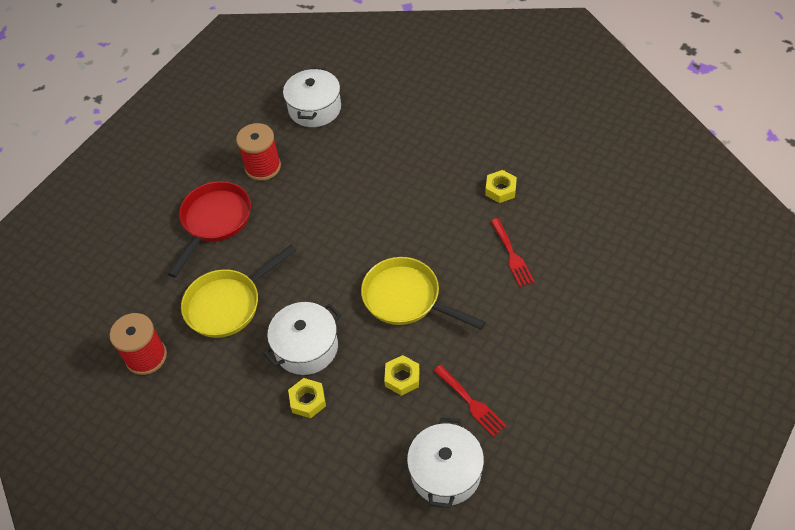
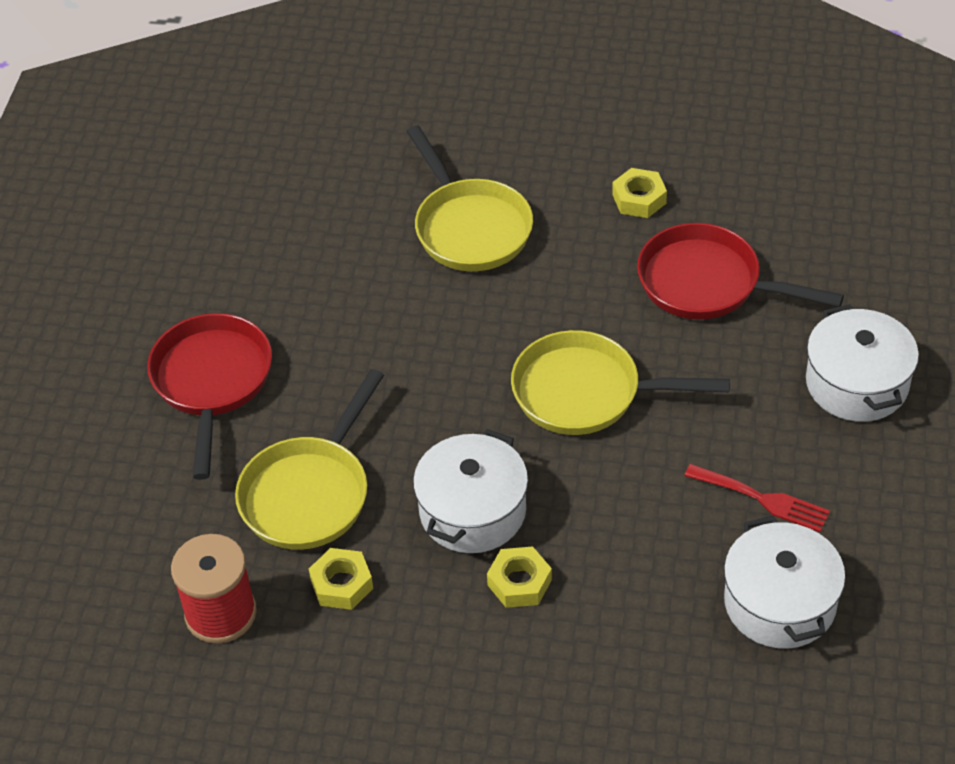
camera: 25 degrees left, 5 degrees down
red spool [236,123,281,181] -> none
white pot [283,67,341,127] -> white pot moved to [806,304,919,422]
yellow nut [384,355,420,396] -> yellow nut moved to [309,548,373,610]
red fork [490,218,535,287] -> red pan [637,223,844,320]
none -> yellow pan [406,125,533,271]

